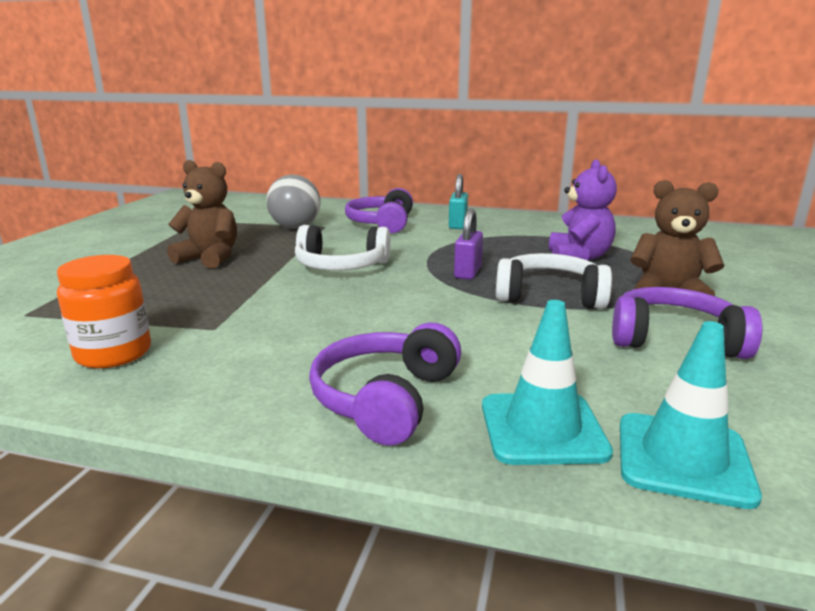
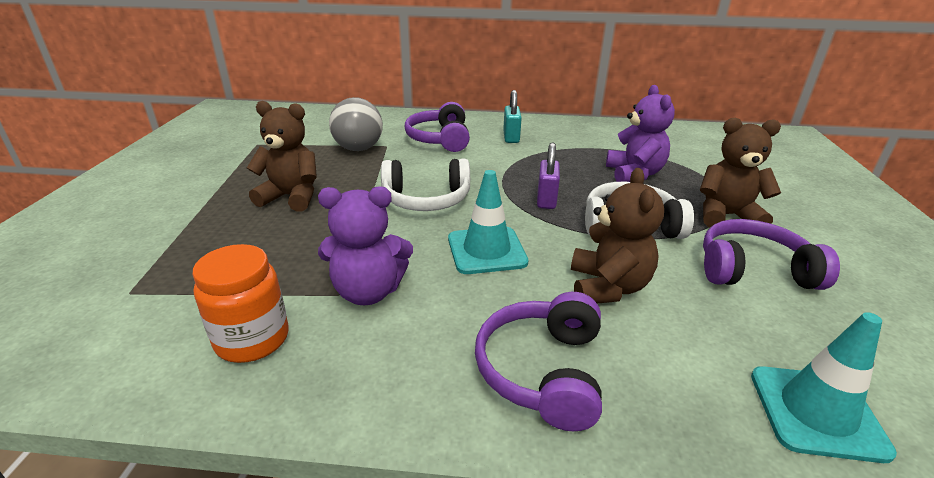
camera: 10 degrees left, 10 degrees up
turquoise traffic cone [482,300,613,465] -> turquoise traffic cone moved to [448,170,528,274]
none -> purple teddy bear [318,186,413,305]
none -> brown teddy bear [571,168,664,304]

